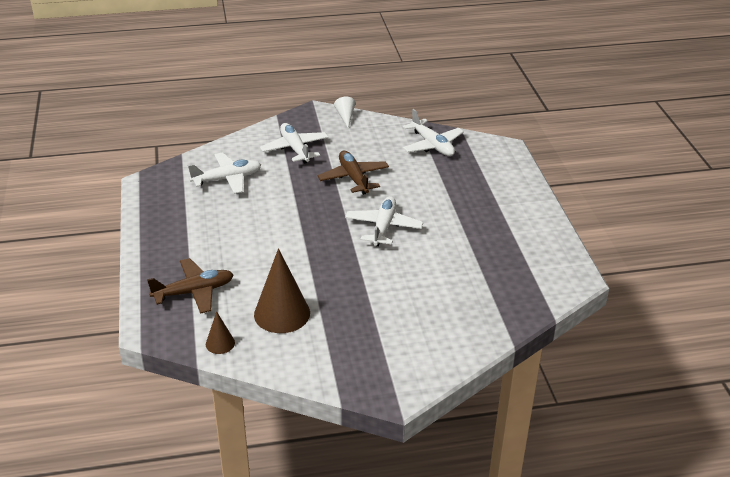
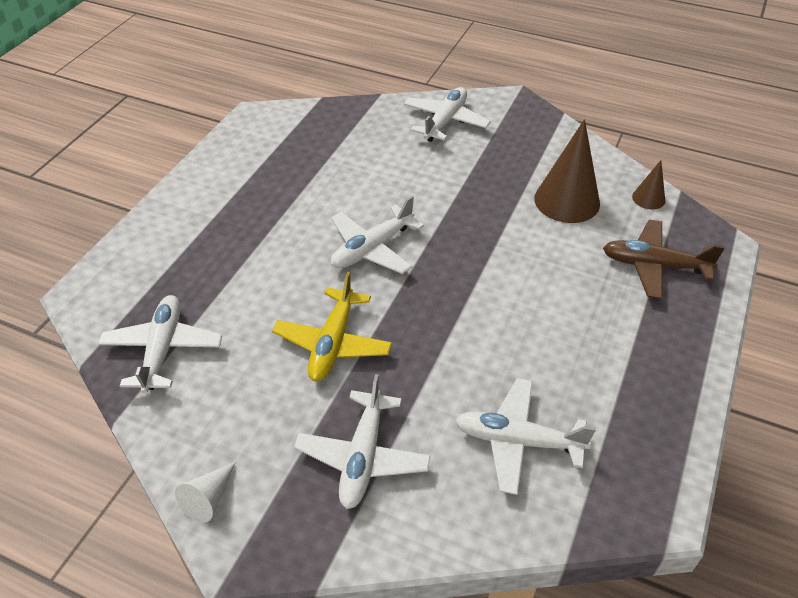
camera: 145 degrees left, 10 degrees up
brown plane [317,151,389,195] -> yellow plane [272,272,392,381]
none -> white plane [404,87,491,142]

